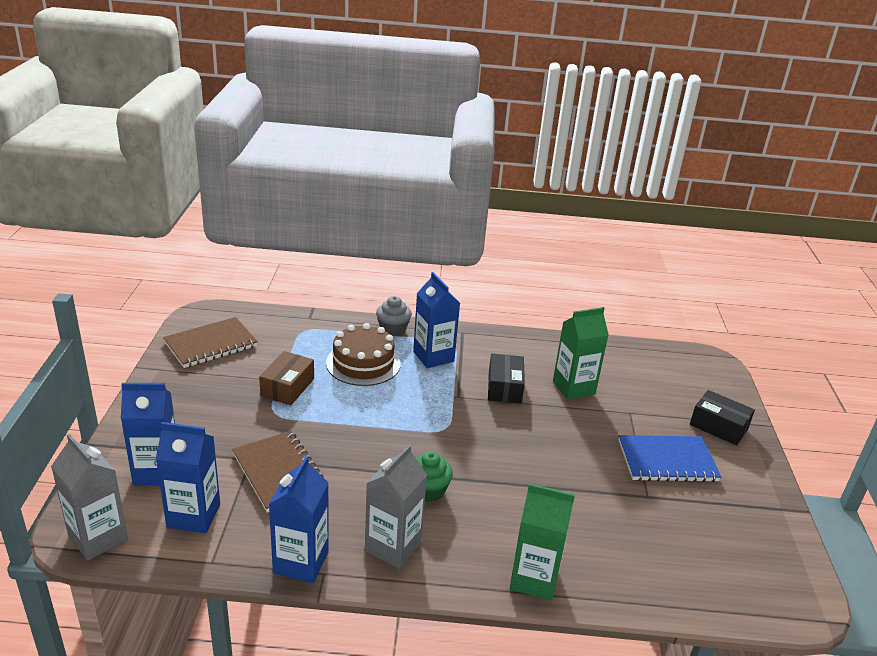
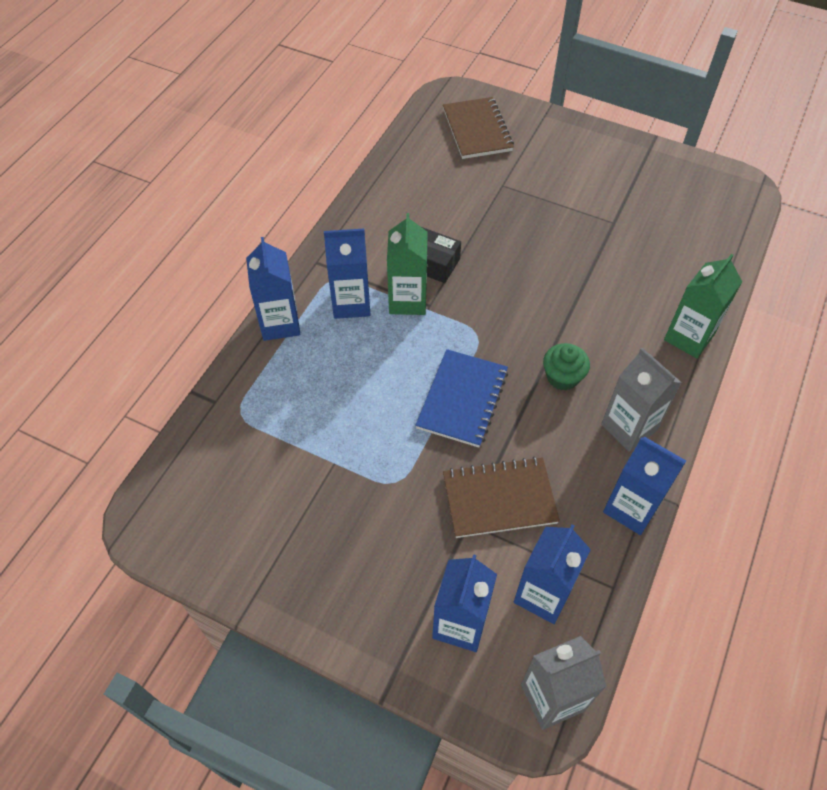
camera: 65 degrees left, 25 degrees up
brown notebook [163,317,258,368] -> brown notebook moved to [443,97,514,159]
brown box [259,351,314,405] -> none
brown cake [326,323,400,386] -> none
grey cupcake [376,296,412,336] -> blue carton [246,237,300,341]
green carton [553,307,609,400] -> green carton moved to [387,213,428,315]
blue notebook [618,435,721,482] -> blue notebook moved to [415,349,508,447]
black box [690,390,755,446] -> none

